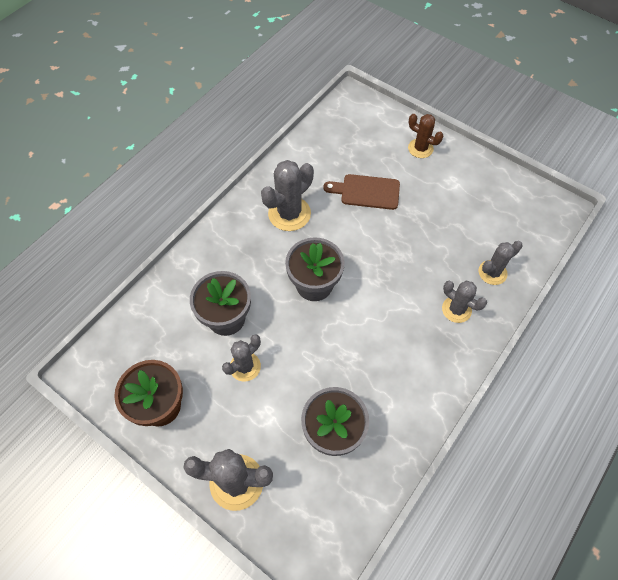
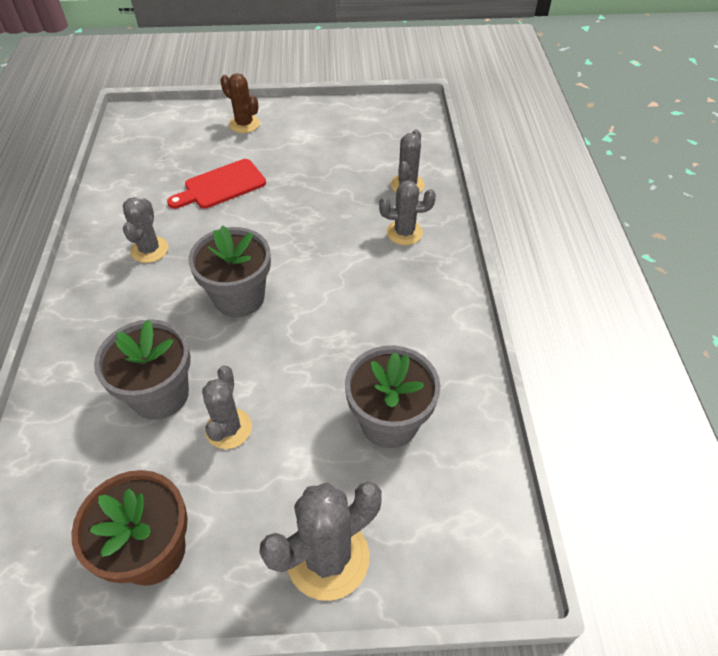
camera: 40 degrees left, 10 degrees down
grey cactus [261,160,314,231] -> grey cactus [123,197,169,263], size x0.64
brown cutting board [323,174,400,210] -> red cutting board [167,159,266,209]
brown cactus [408,114,443,158] -> brown cactus turned 45 degrees clockwise [220,73,260,133]

